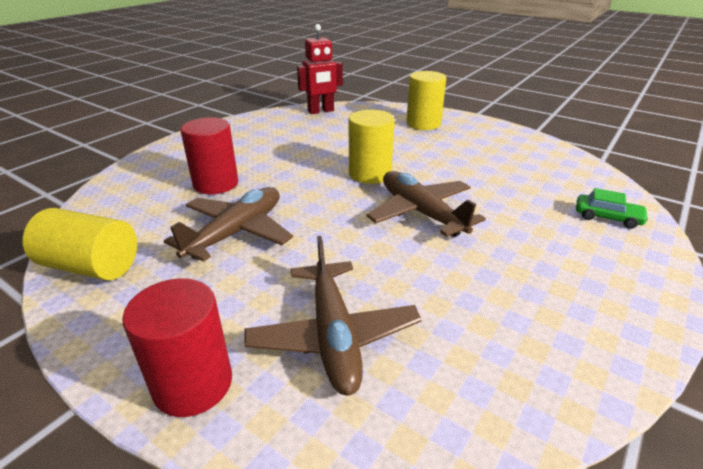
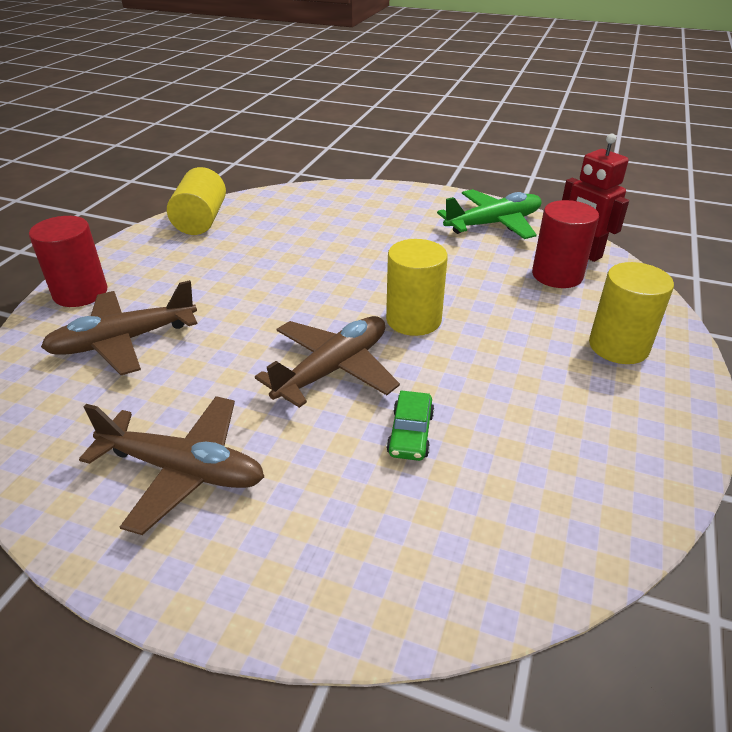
camera: 75 degrees right, 5 degrees up
brown plane [164,187,293,262] -> brown plane moved to [79,396,264,535]
red cylinder [180,117,238,194] -> red cylinder moved to [532,200,599,288]
green car [576,188,649,229] -> green car moved to [386,391,434,461]
none -> green plane [437,189,542,239]

